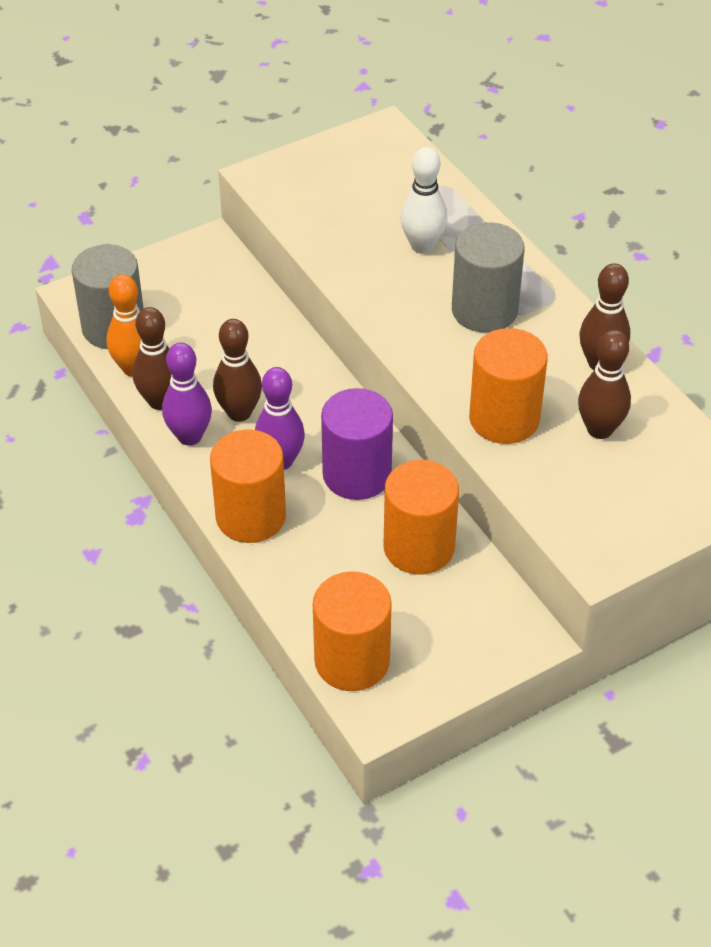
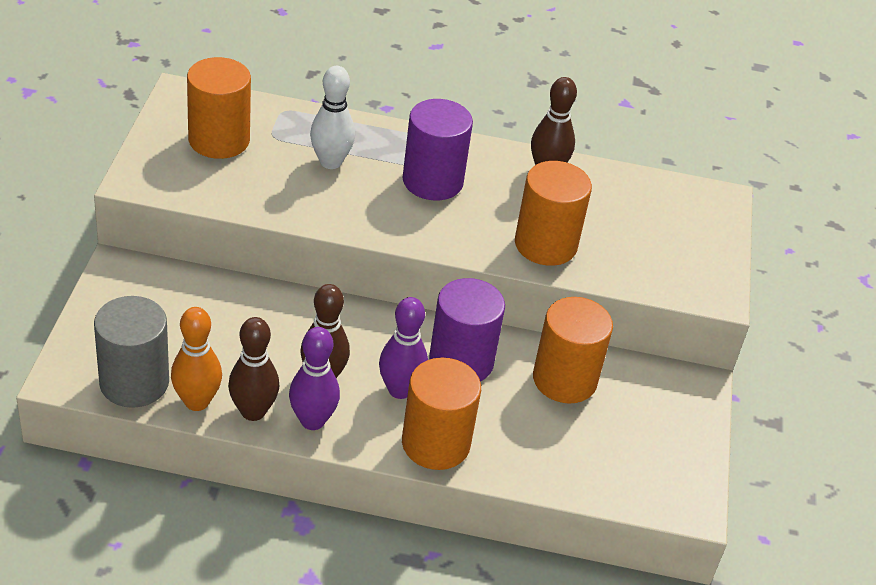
camera: 55 degrees left, 5 degrees down
orange cylinder [313,571,392,691] -> orange cylinder moved to [187,57,251,159]
grey cylinder [452,222,525,333] -> purple cylinder [402,99,473,200]
brown bowling pin [578,330,631,439] -> none

